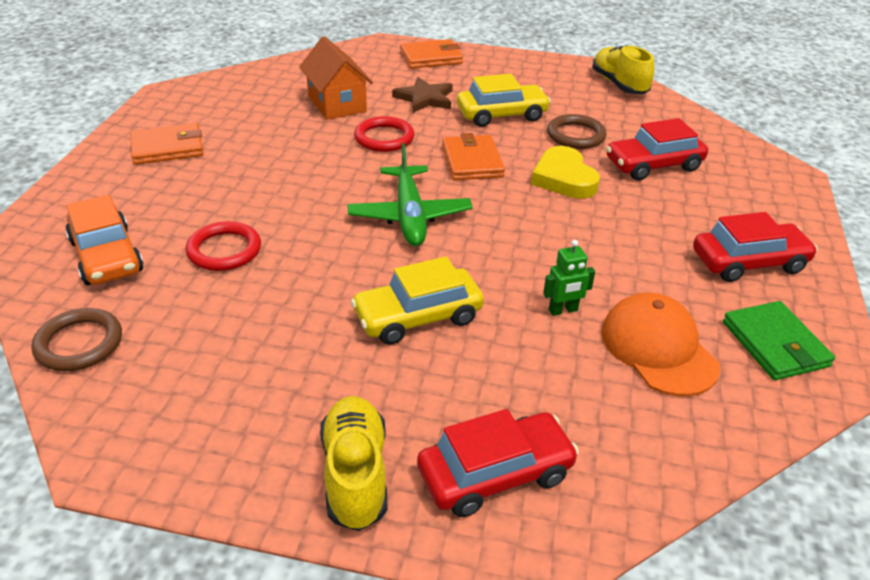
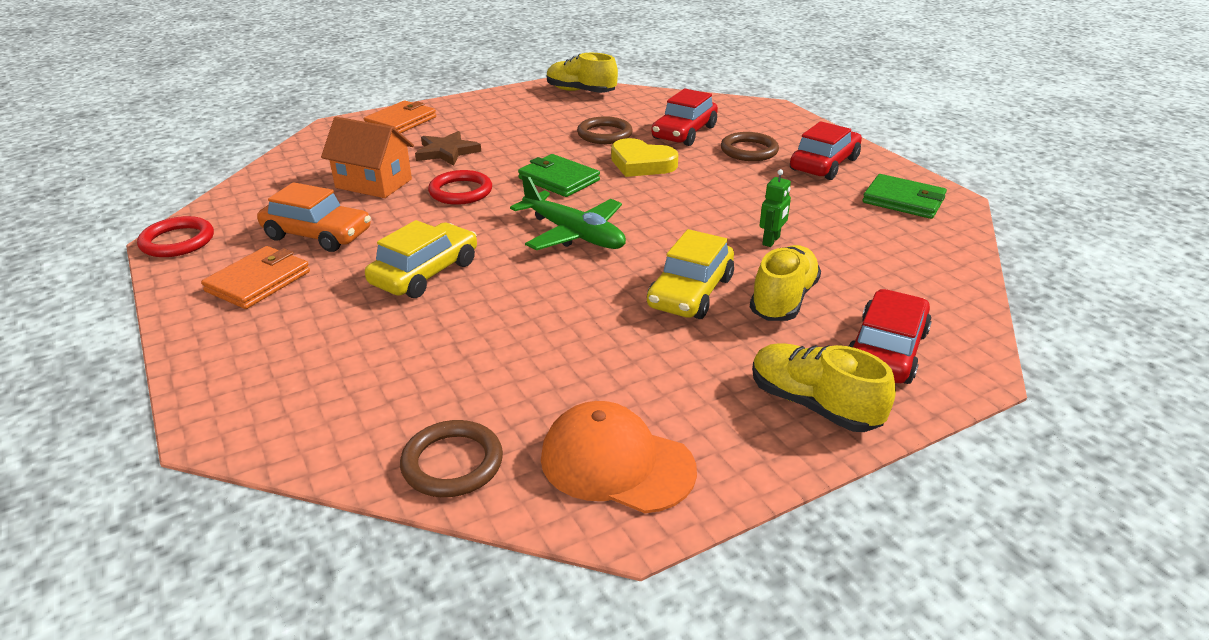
camera: 40 degrees left, 5 degrees down
orange car [65,194,143,285] -> orange car moved to [257,182,371,252]
red ring [186,221,261,271] -> red ring moved to [137,216,214,257]
orange wallet [442,133,505,180] -> green wallet [518,154,600,197]
yellow car [457,74,551,127] -> yellow car moved to [365,220,477,298]
orange cap [601,293,720,396] -> orange cap moved to [541,401,697,513]
none -> brown ring [721,132,779,161]
none -> yellow shoe [750,245,821,321]

